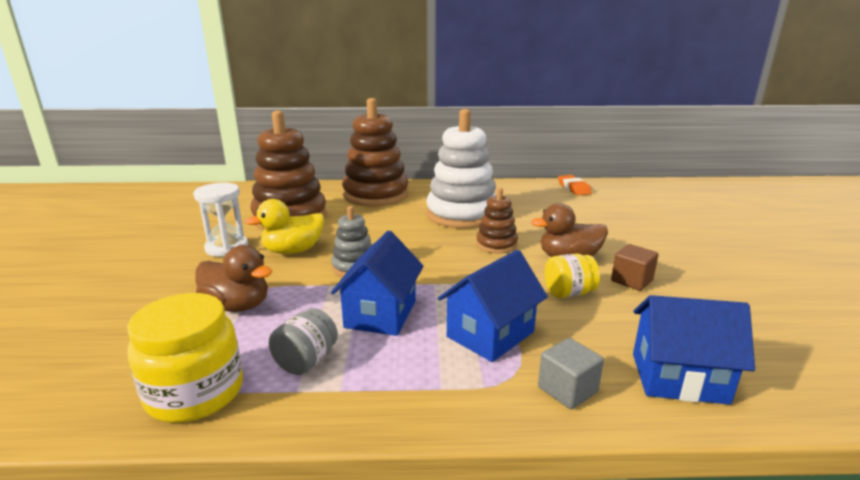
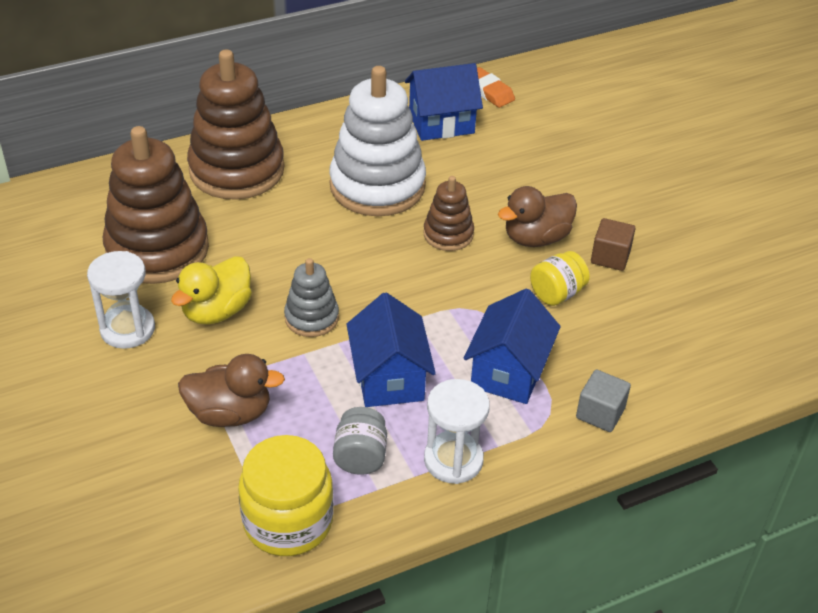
camera: 25 degrees left, 20 degrees up
blue house [633,295,755,405] -> blue house moved to [405,63,483,141]
none -> white hourglass [424,379,490,484]

